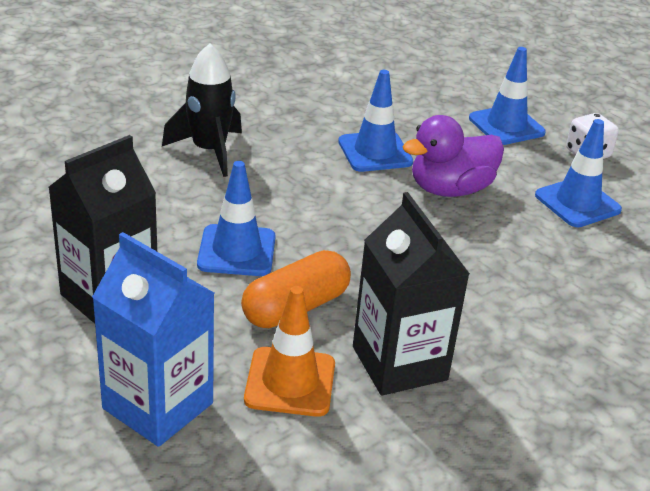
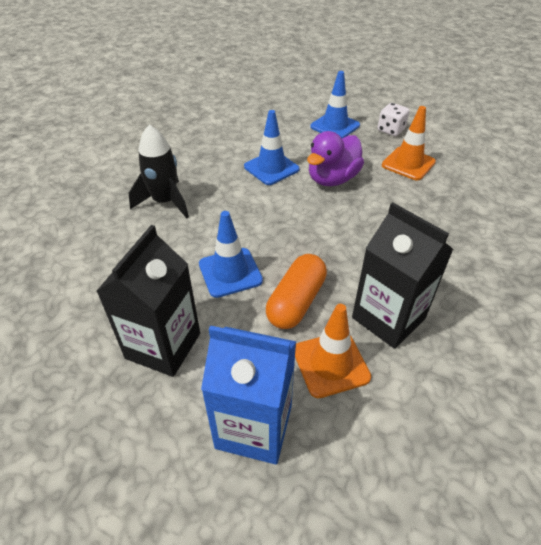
camera: 20 degrees left, 10 degrees up
blue traffic cone [535,119,622,227] -> orange traffic cone [382,106,436,180]

